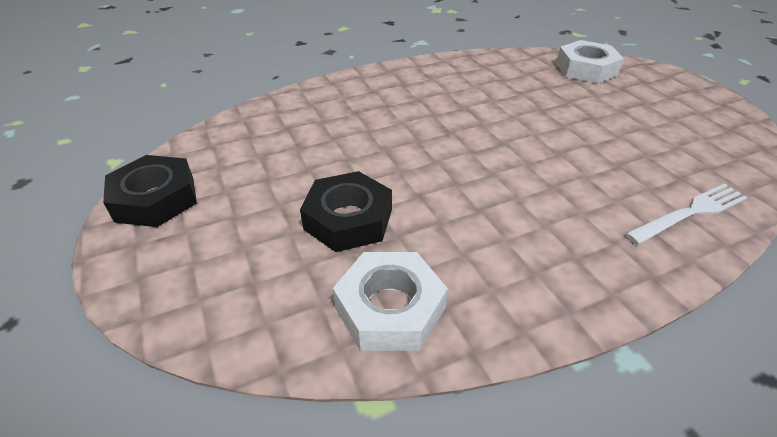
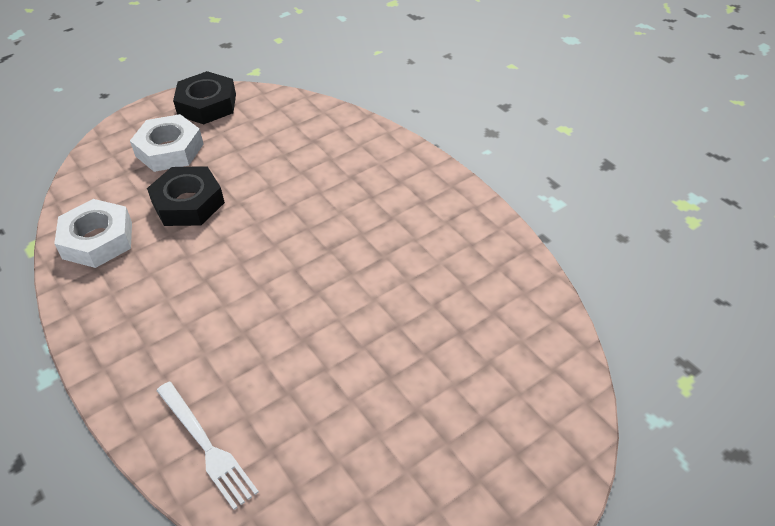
camera: 80 degrees right, 5 degrees up
white nut [556,40,624,83] -> white nut moved to [130,114,204,172]

